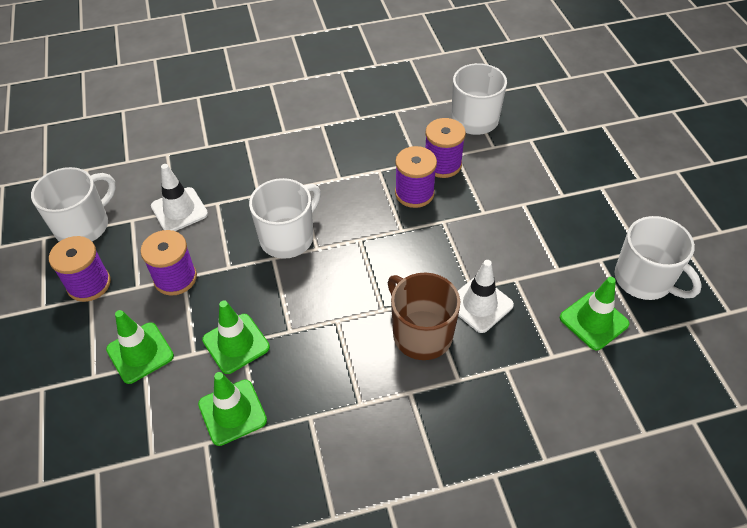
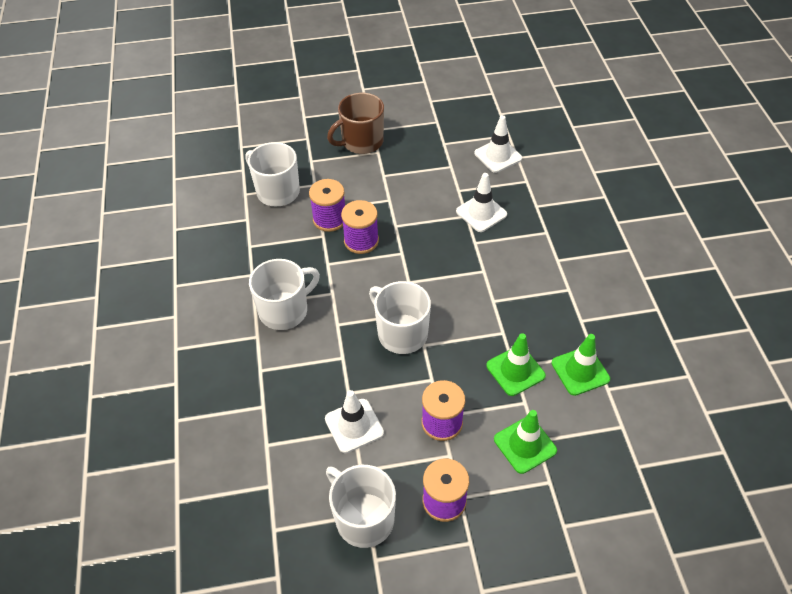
camera: 85 degrees left, 0 degrees up
brown mug [388,273,460,360] -> brown mug moved to [327,93,384,154]
green traffic cone [560,277,629,350] -> white traffic cone [474,115,522,173]
white mug [615,216,702,300] -> white mug moved to [249,259,320,330]

